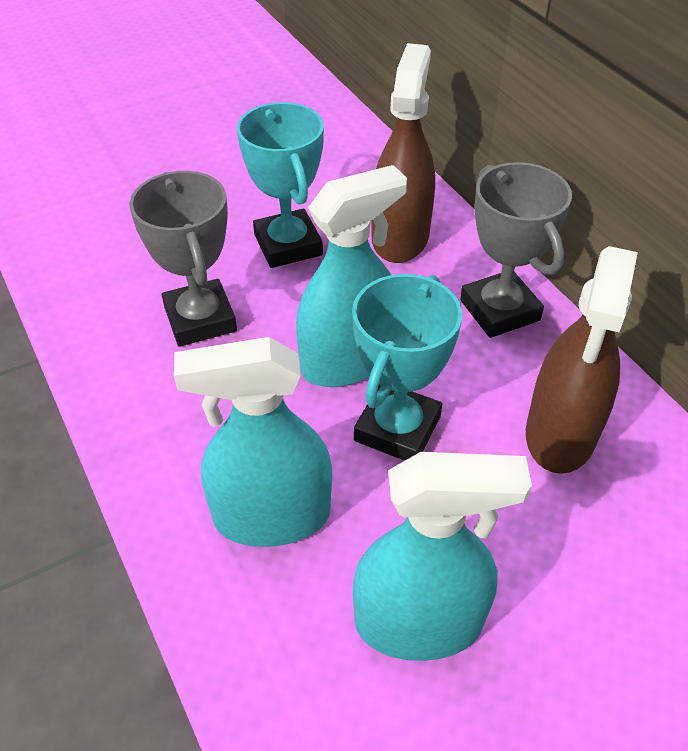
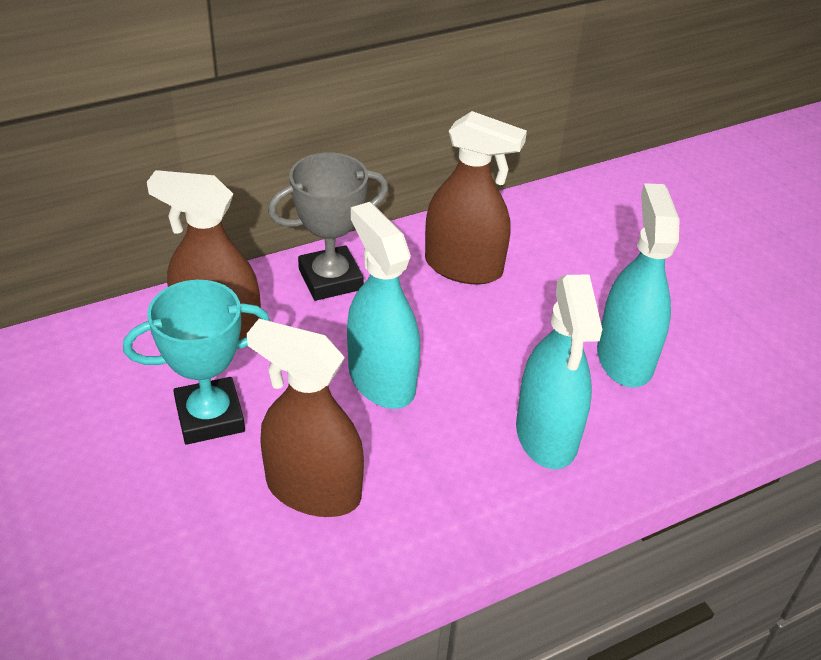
camera: 90 degrees left, 5 degrees down
grey trophy [129,171,237,347] -> brown spray bottle [247,319,364,517]
turquoise trophy [352,274,462,461] -> none

